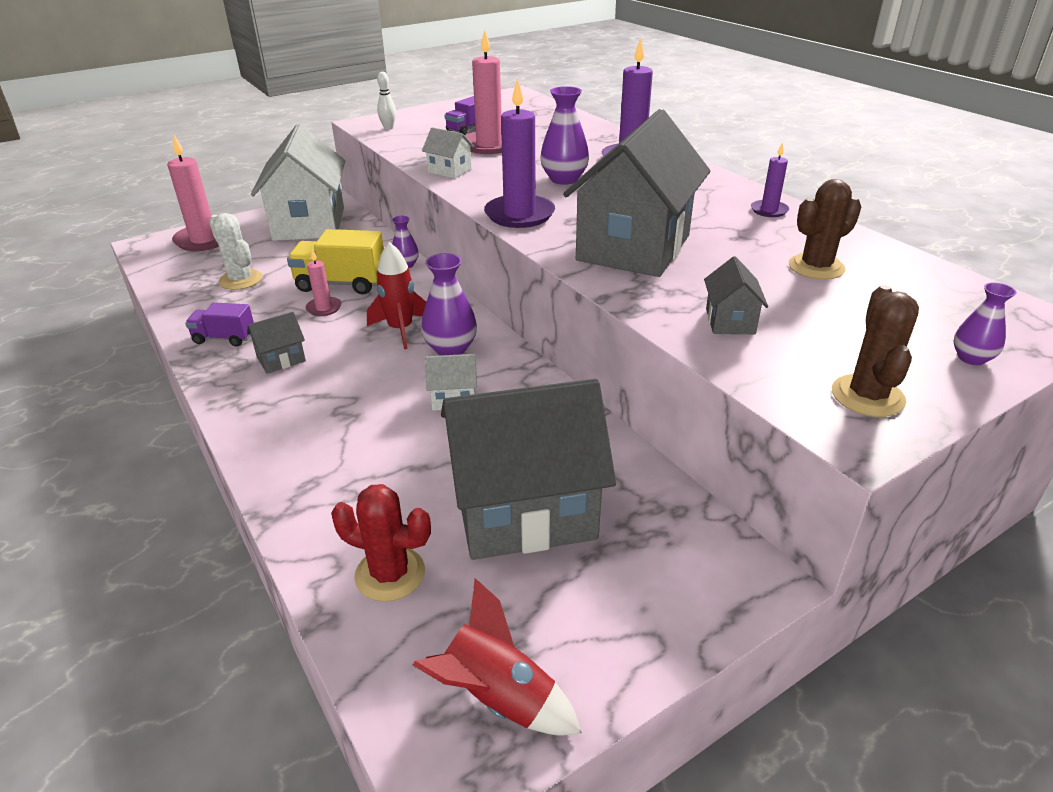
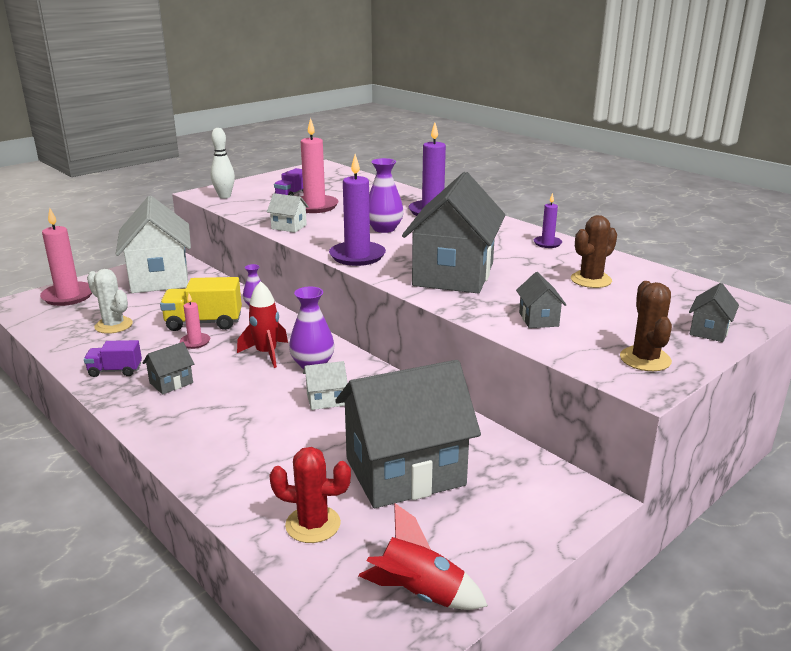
camera: 10 degrees left, 10 degrees down
white bowling pin [377,72,396,130] -> white bowling pin [211,128,235,199], size x1.51
purple vase [953,282,1017,365] -> grey house [689,283,739,342]

